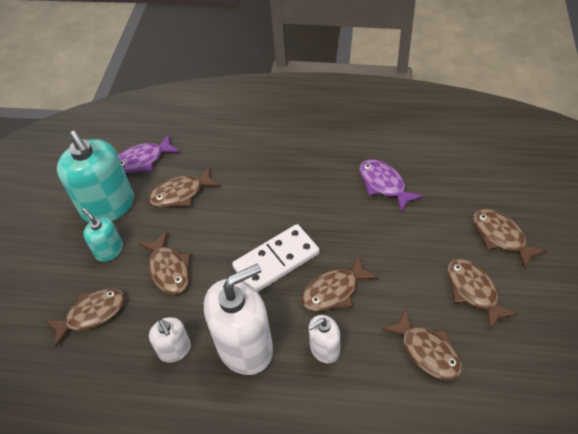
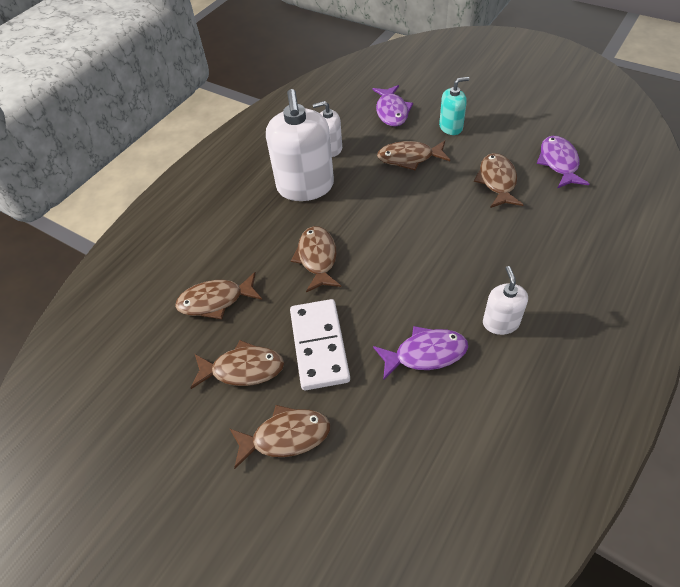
camera: 115 degrees right, 0 degrees up
brown fish [45,289,125,348] -> purple fish [373,85,413,126]
turquoise soap dispenser [57,131,134,223] -> none
white domino [232,224,320,292] -> white domino moved to [290,299,350,390]
white soap dispenser [308,315,340,363] -> white soap dispenser moved to [483,266,528,335]

